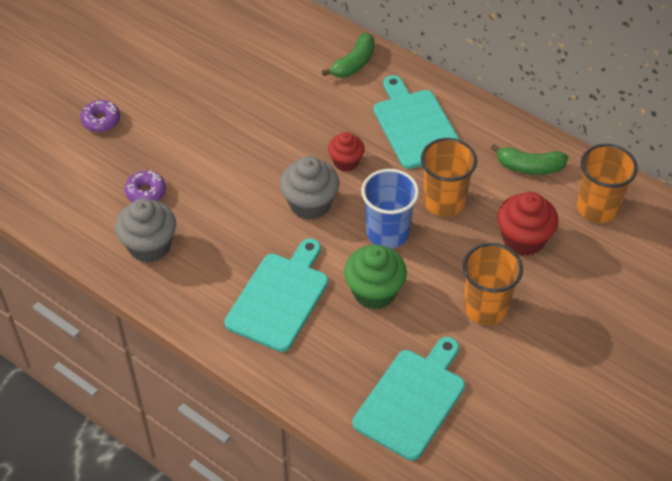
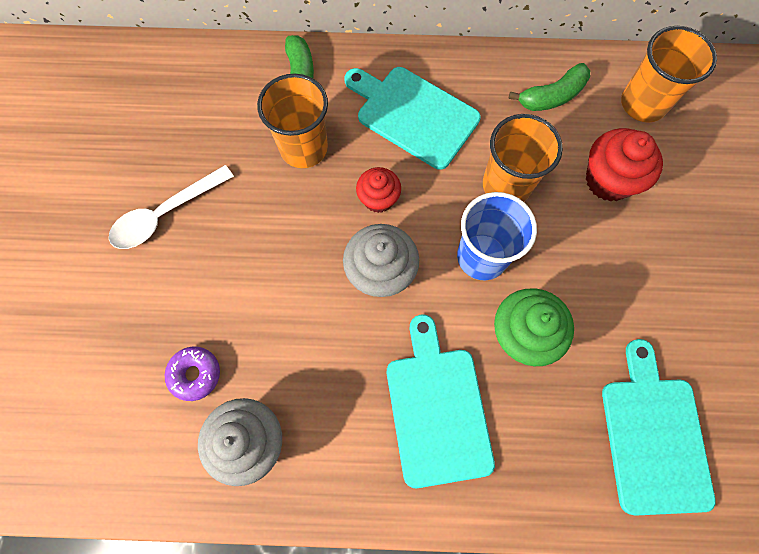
camera: 35 degrees left, 20 degrees up
purple donut [81,100,120,132] -> none
orange cup [463,243,523,325] -> orange cup moved to [257,74,328,168]
none -> white spoon [109,165,234,249]

